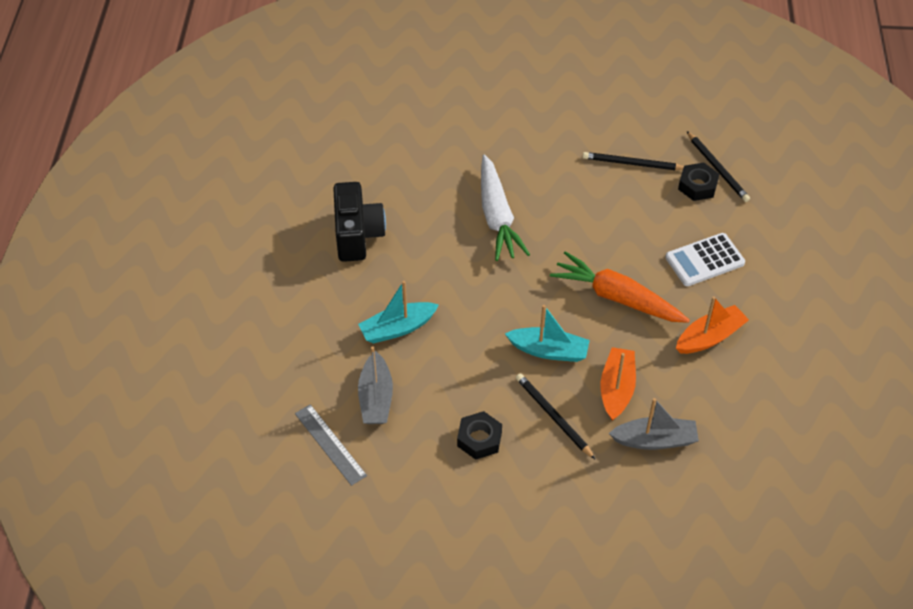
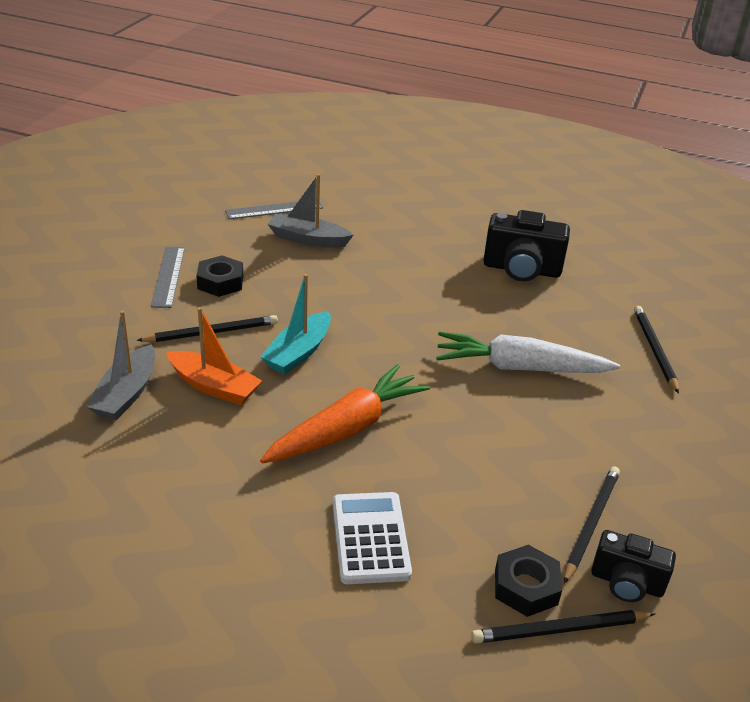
camera: 105 degrees right, 15 degrees down
turquoise boat [358,281,439,344] -> none
orange boat [676,296,749,354] -> none
none -> grey ruler [151,247,185,308]
none -> black camera [591,530,676,602]
none -> black pencil [634,306,679,394]

